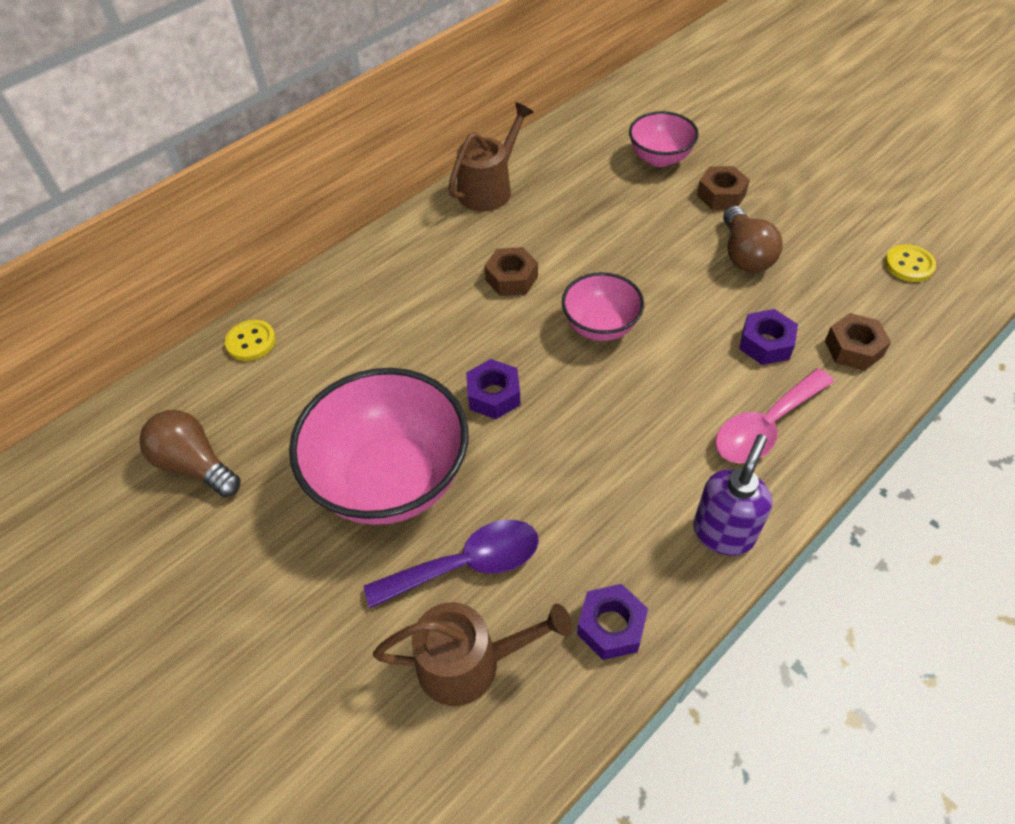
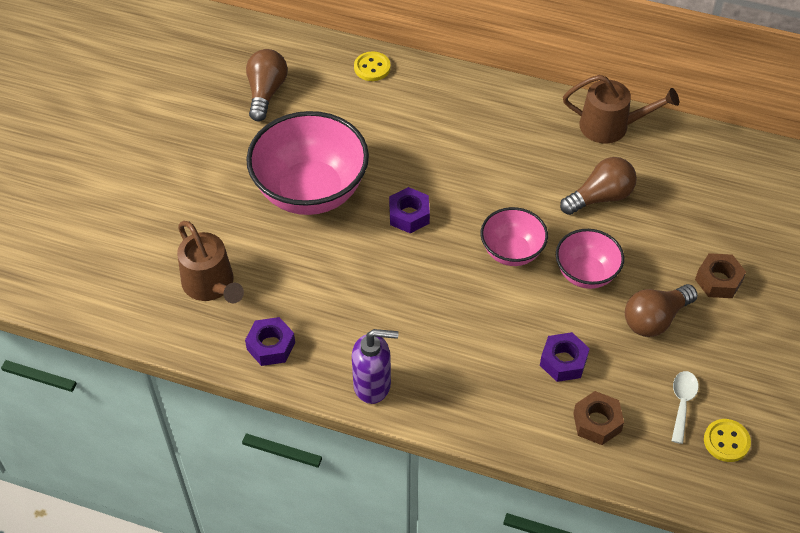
camera: 60 degrees right, 0 degrees up
purple spoon [364,520,539,608] -> none
brown nut [484,247,538,296] -> none
pink bowl [629,111,699,167] -> pink bowl moved to [556,229,624,289]
pink spoon [715,369,834,463] -> none
none -> brown light bulb [560,157,637,215]
none -> white spoon [672,371,698,444]

